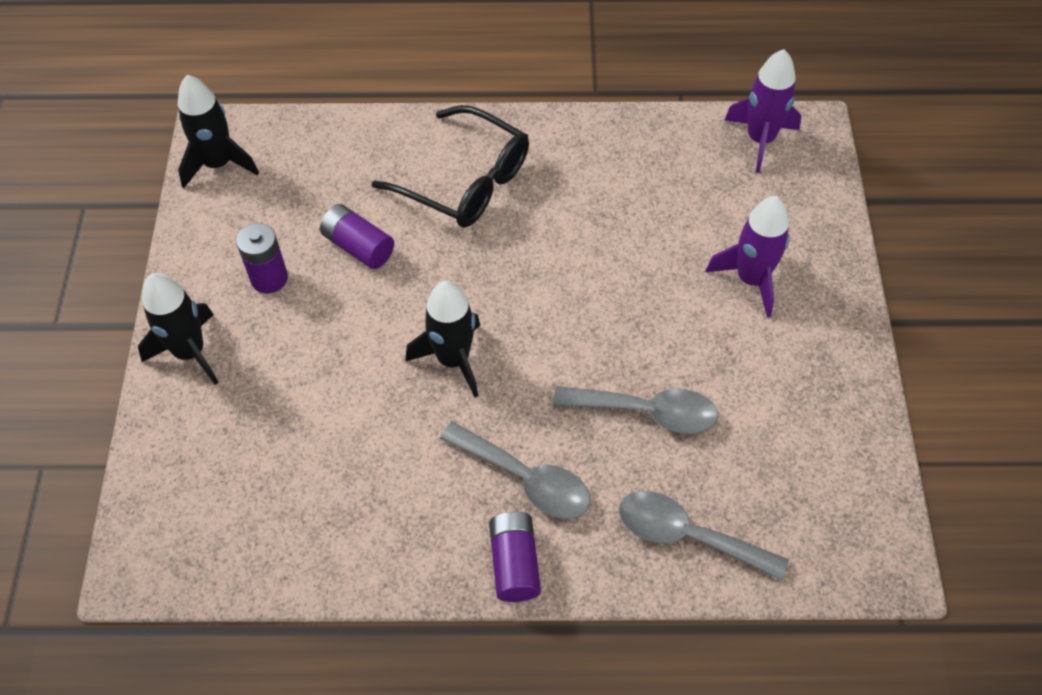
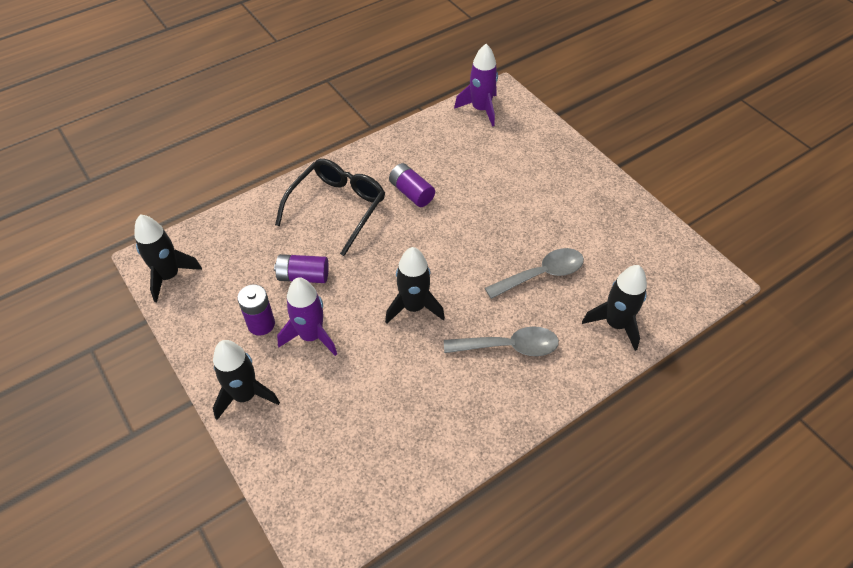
camera: 35 degrees left, 5 degrees down
black glasses [372,105,529,227] -> black glasses turned 60 degrees counterclockwise [275,159,385,256]
purple battery [489,512,541,602] -> purple battery moved to [389,163,435,207]
grey spoon [619,491,789,581] -> black rocket [582,265,647,351]
purple rocket [706,196,790,318] -> purple rocket moved to [277,277,337,356]

